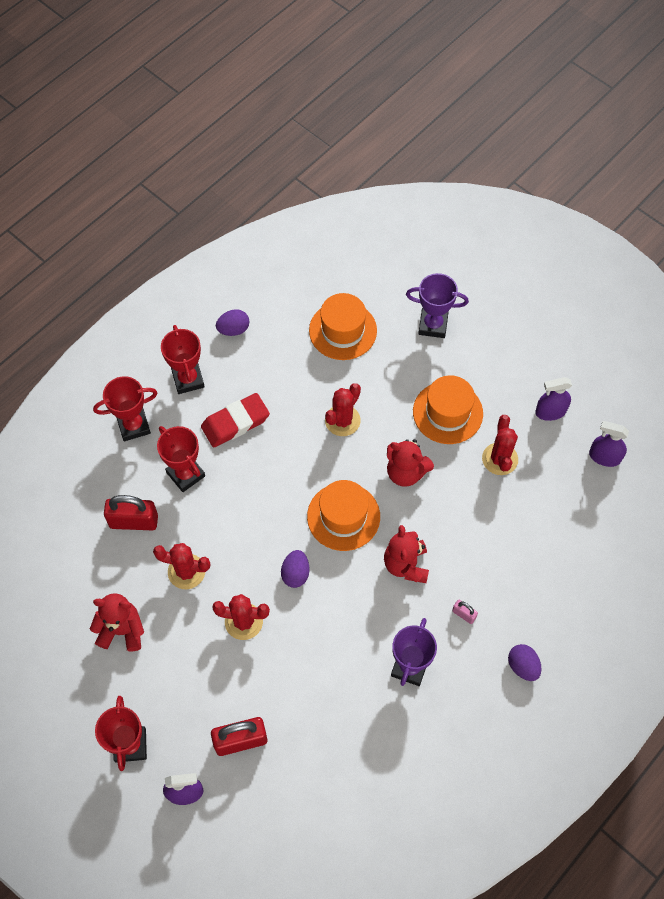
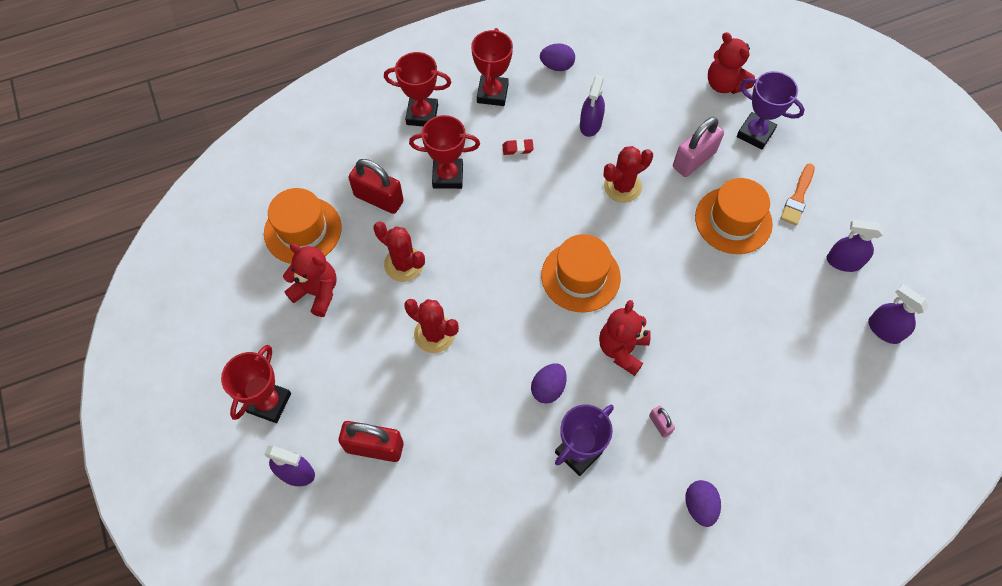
camera: 25 degrees right, 0 degrees up
red trophy [157,426,205,492] -> red trophy turned 75 degrees counterclockwise [409,115,480,189]
red eraser [201,393,270,447] -> red eraser [502,139,534,155], size x0.45
purple egg [281,550,309,588] -> purple egg moved to [531,363,567,403]
orange hat [309,293,377,360] -> orange hat moved to [264,188,342,264]
red teddy bear [387,439,434,487] -> red teddy bear moved to [708,32,755,94]
red cactus [482,415,518,475] -> none
none -> purple spray bottle [580,76,605,137]
none -> pink padlock [673,117,724,177]
none -> orange brush [780,164,815,225]

